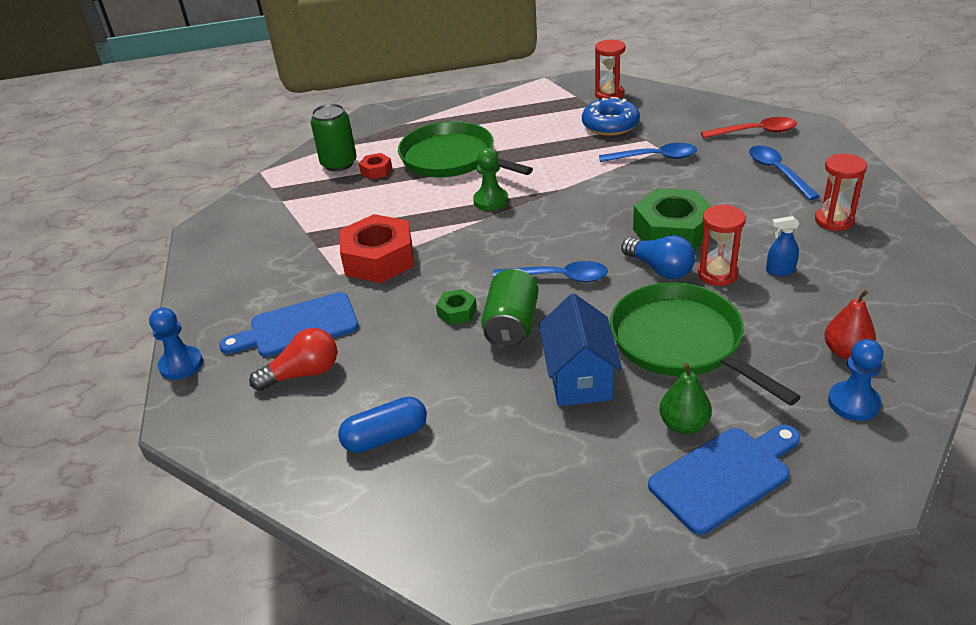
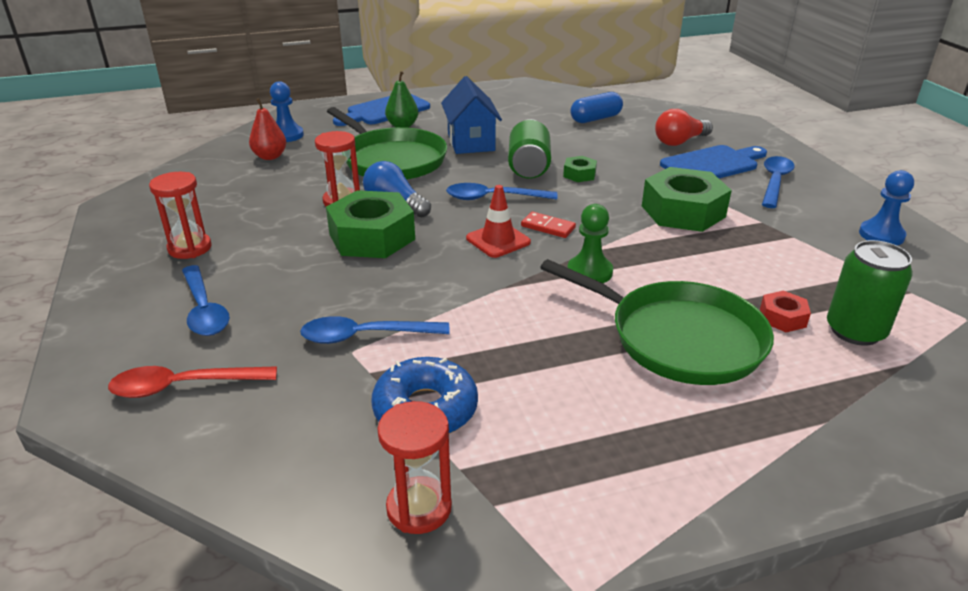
camera: 170 degrees right, 5 degrees down
blue pawn [149,307,203,380] -> blue pawn moved to [859,170,914,245]
red nut [340,214,414,283] -> green nut [642,167,732,232]
blue spray bottle [766,216,799,276] -> none
none -> red traffic cone [466,185,531,258]
none -> red domino [521,212,576,238]
none -> blue spoon [762,156,795,208]

